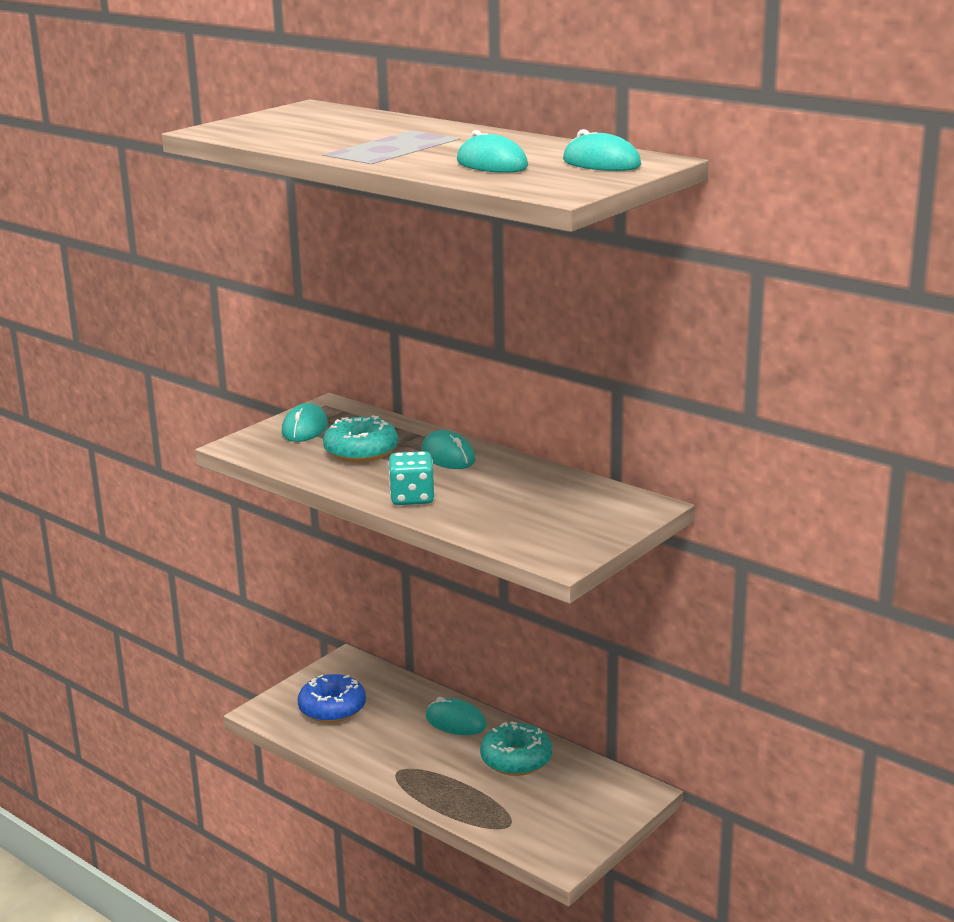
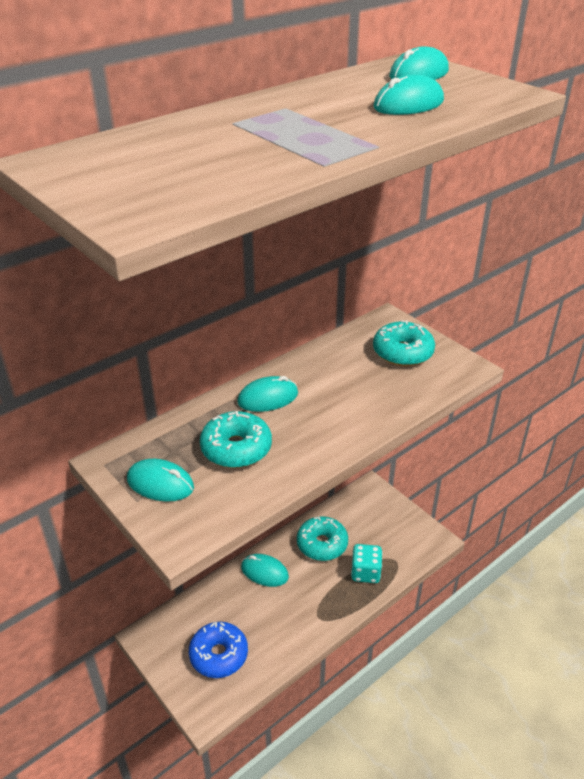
camera: 80 degrees left, 15 degrees up
turquoise dice [388,451,435,505] -> turquoise dice moved to [351,544,382,583]
turquoise mouse [426,697,486,735] -> turquoise mouse turned 75 degrees clockwise [241,554,289,587]
none -> turquoise donut [373,320,435,366]

